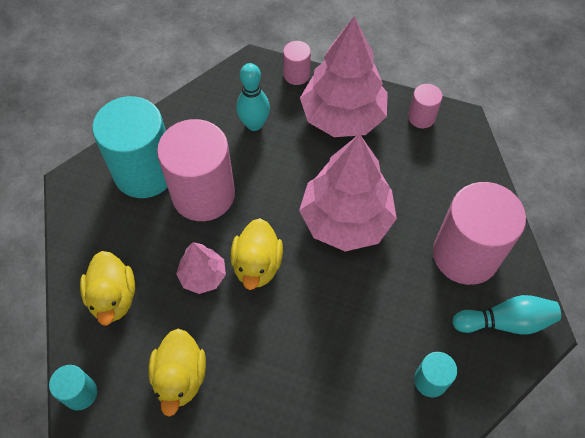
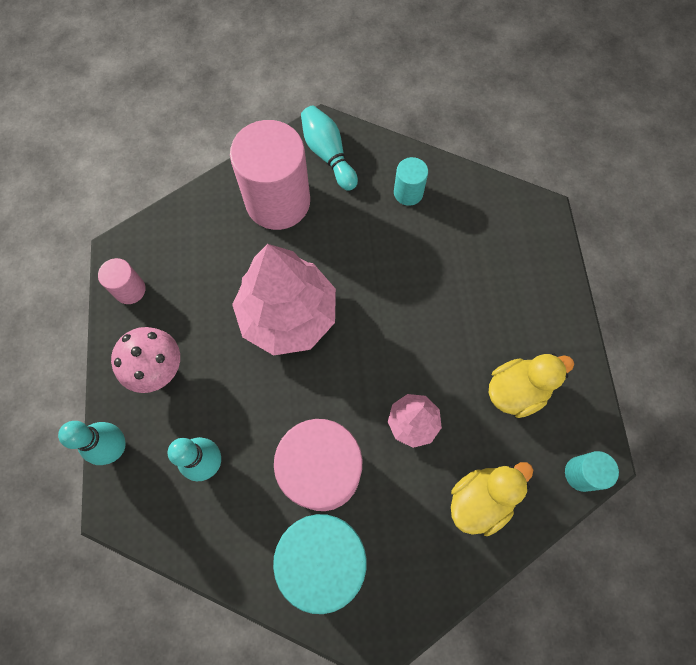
camera: 115 degrees left, 10 degrees up
yellow duck [231,218,283,290] -> none
pink cylinder [283,41,311,85] -> turquoise bowling pin [58,421,126,465]
pink tree [300,16,388,137] -> pink mushroom [111,327,180,393]

